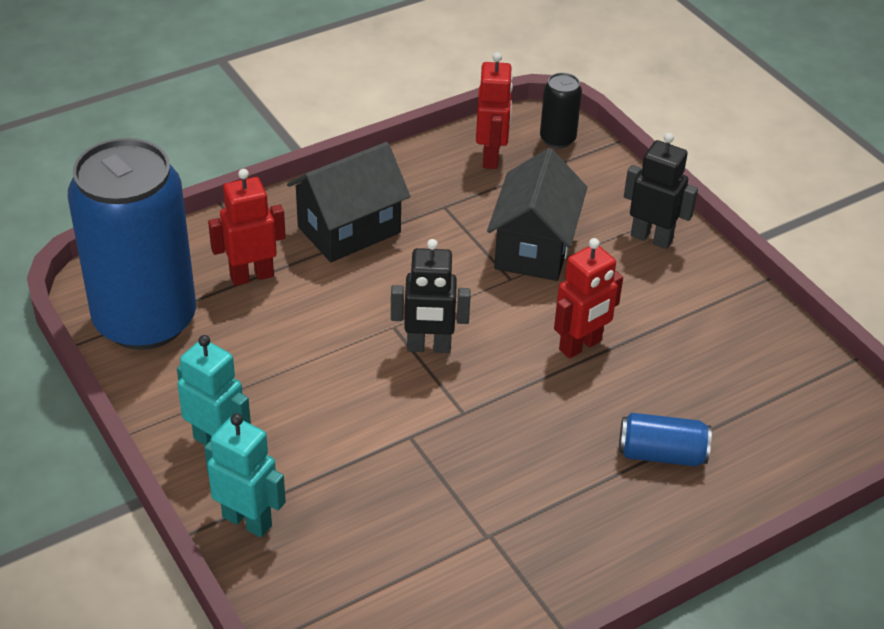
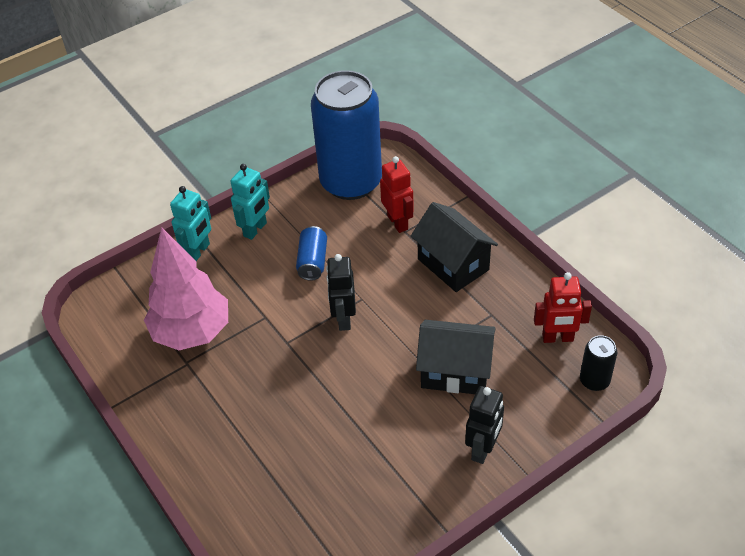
camera: 90 degrees right, 5 degrees up
red robot [554,238,623,359] -> none
blue can [619,413,712,466] -> blue can moved to [296,226,327,281]
none -> pink tree [144,227,228,350]

